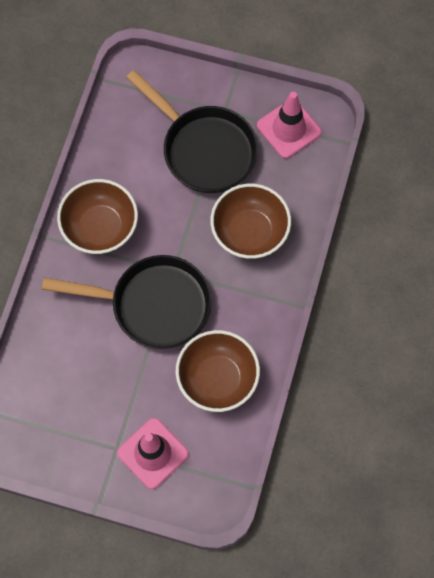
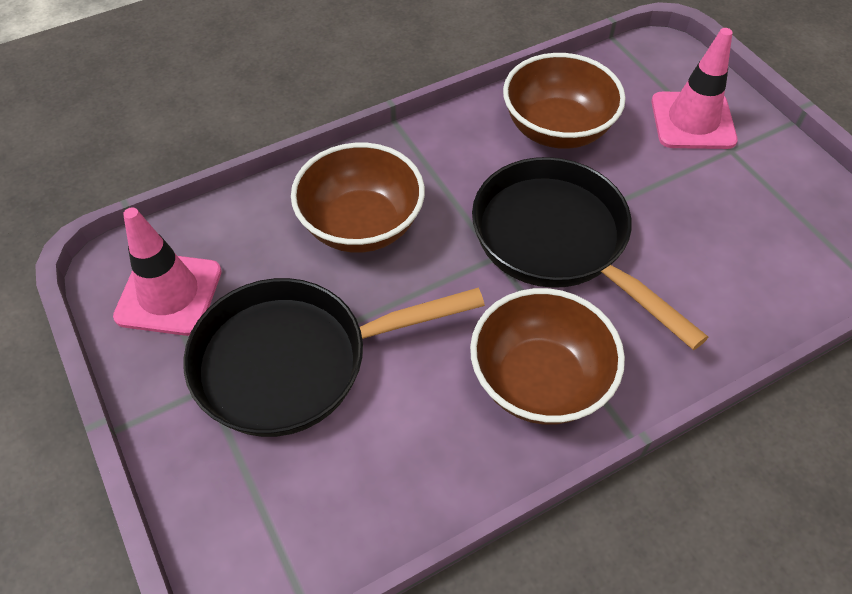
camera: 135 degrees left, 15 degrees down
black pan [126,70,258,193] -> black pan turned 105 degrees counterclockwise [183,278,485,437]

